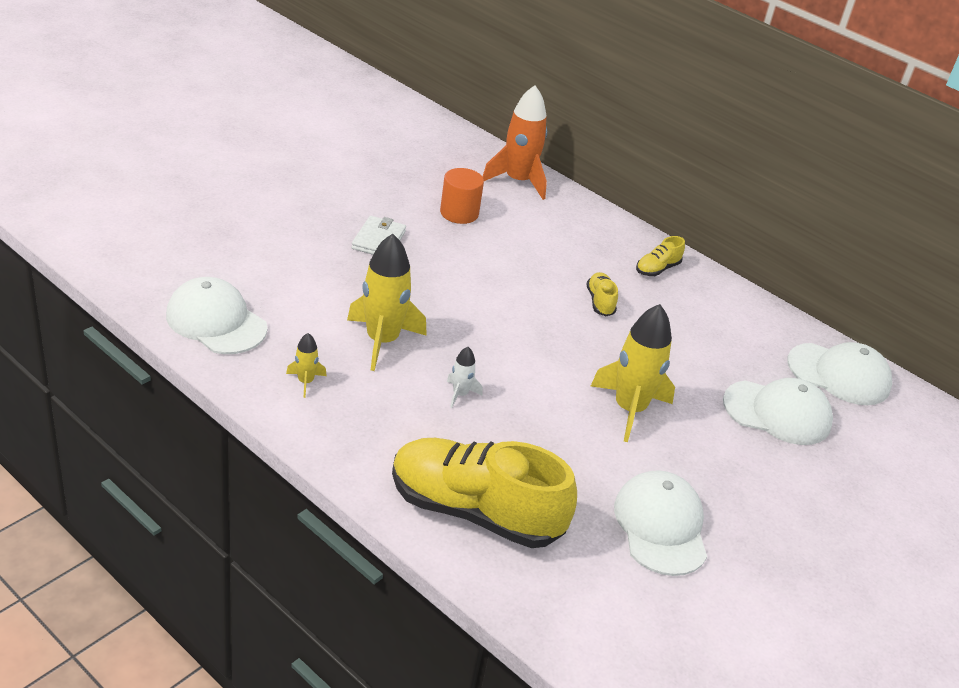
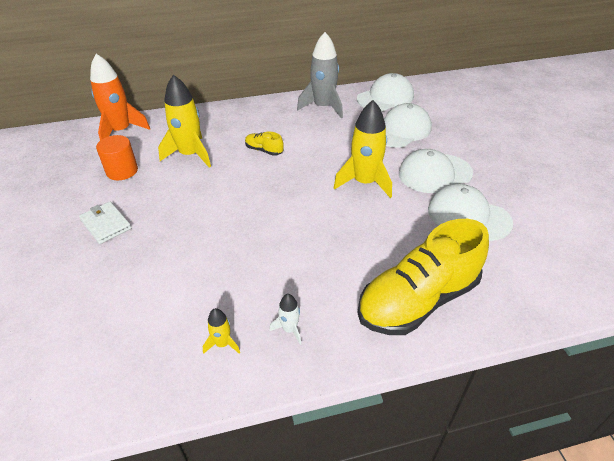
camera: 50 degrees left, 5 degrees up
white cap [166,277,267,354] -> white cap moved to [399,149,473,193]
yellow rocket [347,234,427,371] -> yellow rocket moved to [158,75,211,168]
white rocket [447,347,483,408] -> white rocket moved to [269,294,301,345]
yellow shoe [636,236,685,276] -> none
none -> grey rocket [297,32,343,118]

